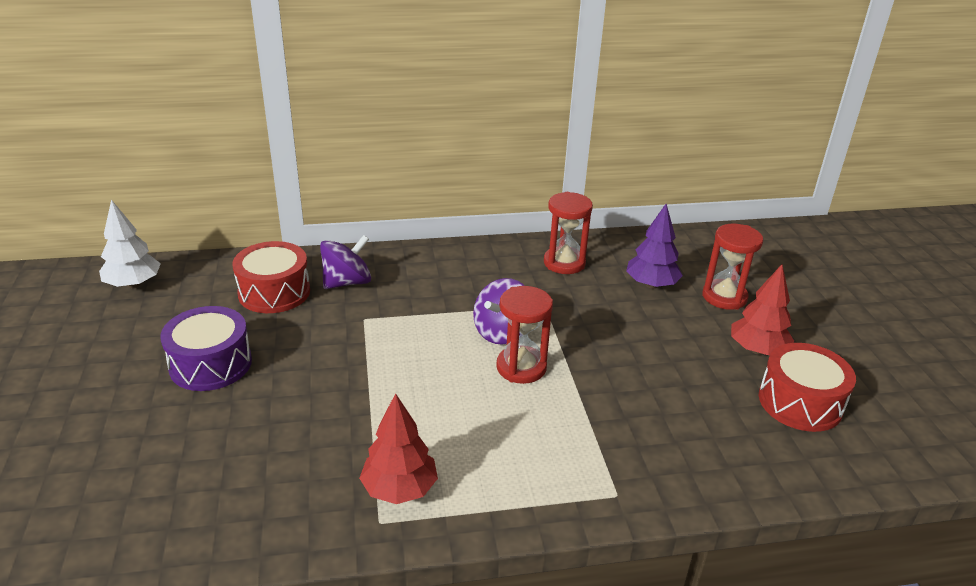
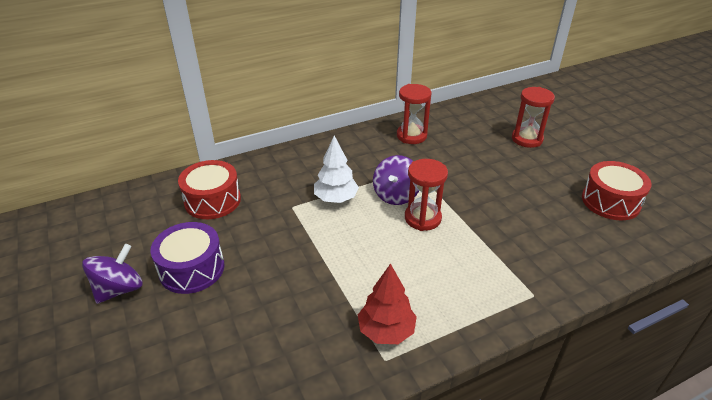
camera: 15 degrees left, 5 degrees up
white tree [99,200,161,288] -> white tree moved to [314,136,359,203]
purple spinning top [320,235,371,289] -> purple spinning top moved to [82,244,143,304]
purple tree [626,204,683,289] -> none
red tree [731,265,794,355] -> none

